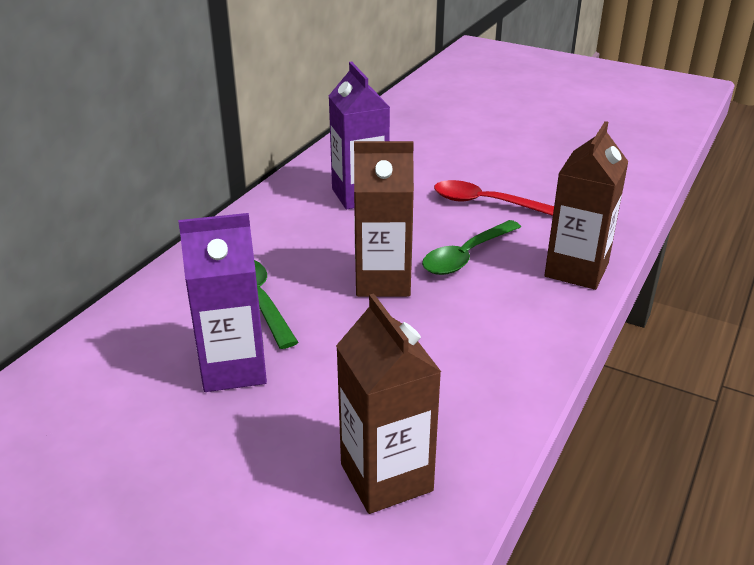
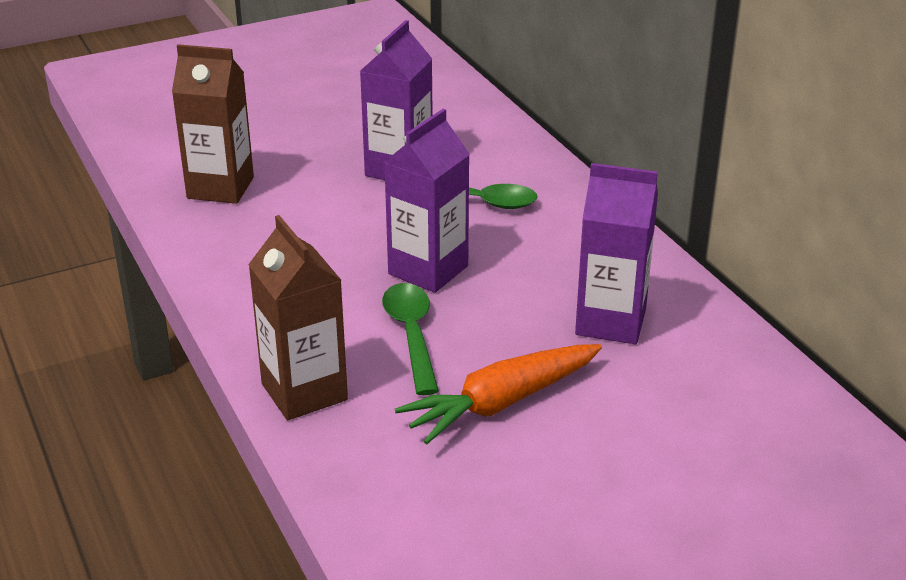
camera: 125 degrees right, 0 degrees up
brown carton [354,141,414,297] -> purple carton [384,109,470,293]
red spoon [434,180,554,216] -> orange carrot [395,344,602,444]

